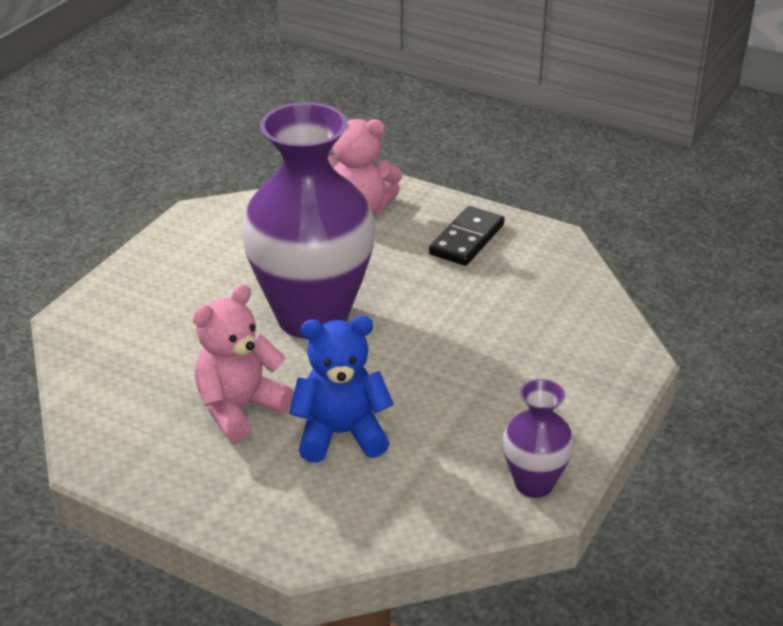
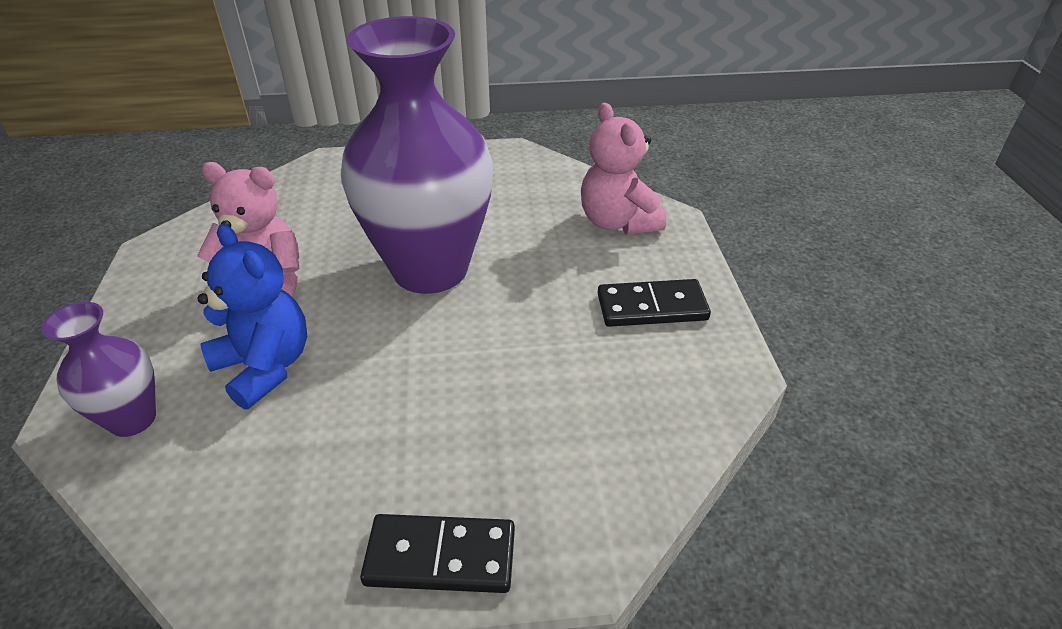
camera: 55 degrees right, 5 degrees up
purple vase [503,379,574,498] -> purple vase moved to [41,302,156,437]
none -> black domino [360,514,515,593]

